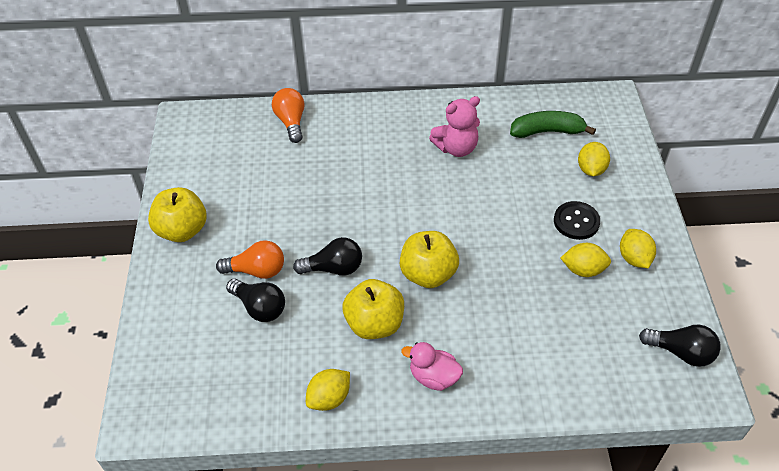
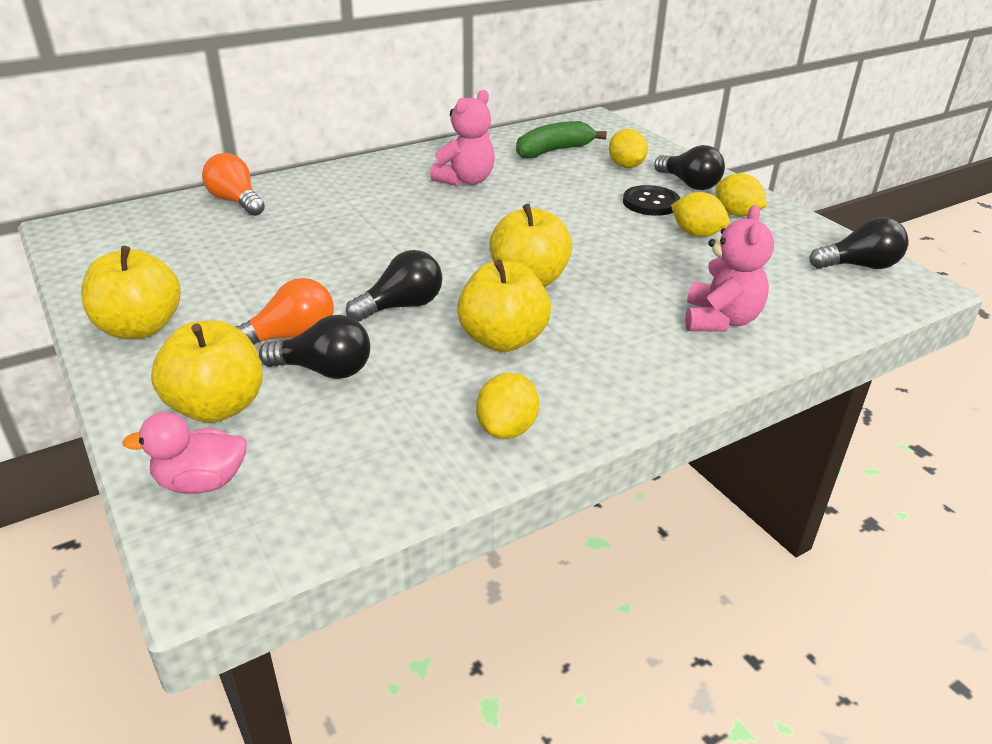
camera: 30 degrees left, 15 degrees down
pink duck [401,342,463,391] -> pink duck moved to [122,412,247,494]
yellow lemon [561,243,611,277] -> yellow lemon turned 60 degrees clockwise [671,192,729,237]
none -> yellow apple [151,321,263,423]
none -> black light bulb [654,145,725,190]
none -> pink teddy bear [685,205,774,332]

